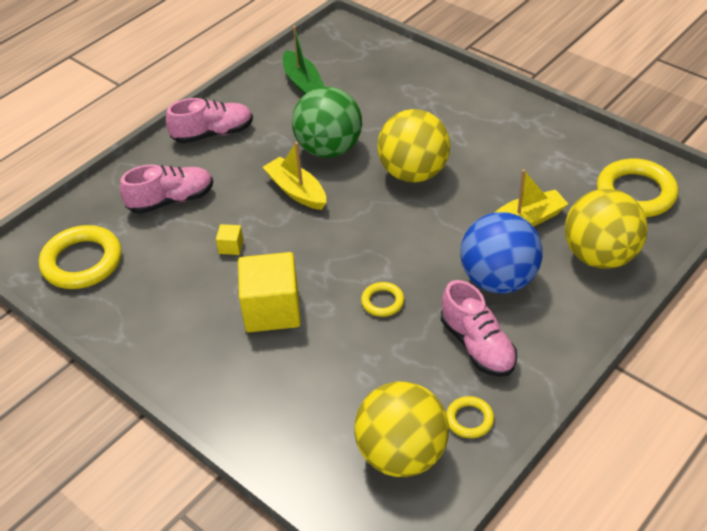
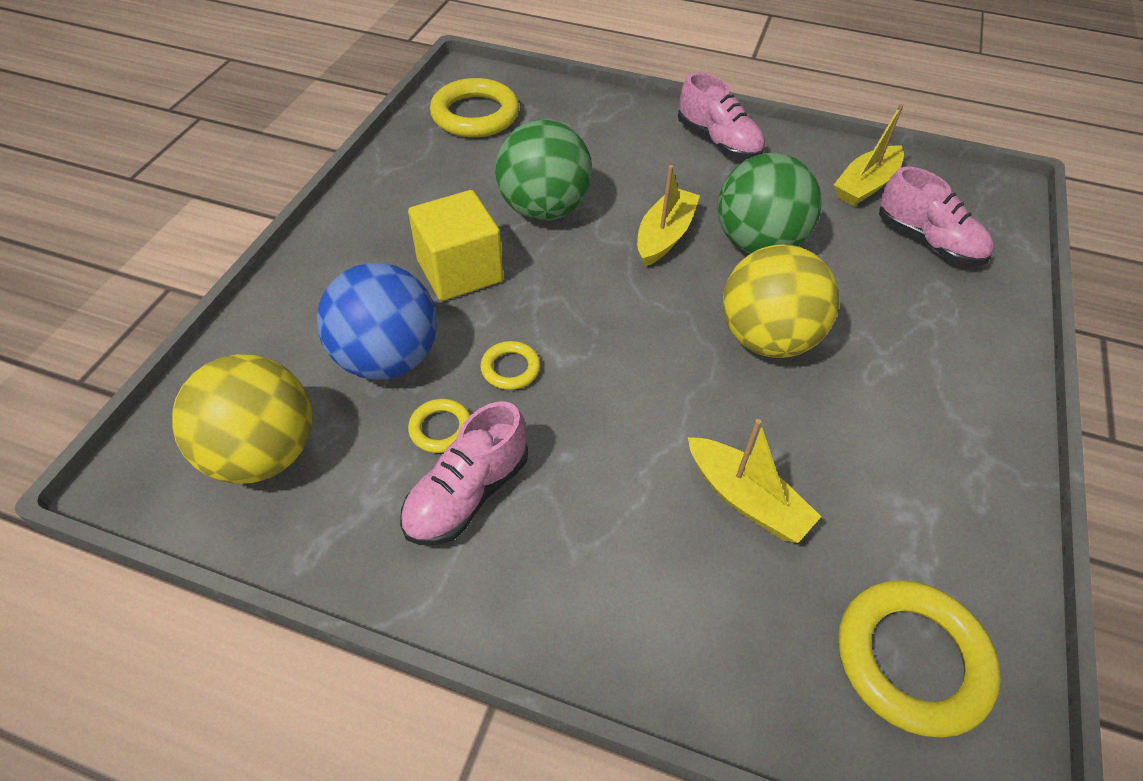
camera: 65 degrees right, 5 degrees up
pink shoe [120,164,213,214] -> pink shoe moved to [879,167,994,266]
yellow cube [216,224,244,255] -> green ball [495,120,592,221]
green boat [283,26,325,95] -> yellow boat [834,104,904,206]
yellow ring [446,396,494,438] -> yellow ring moved to [408,399,470,453]
blue ball [460,212,543,294] -> blue ball moved to [317,263,437,380]
yellow ball [565,189,648,269] -> none

